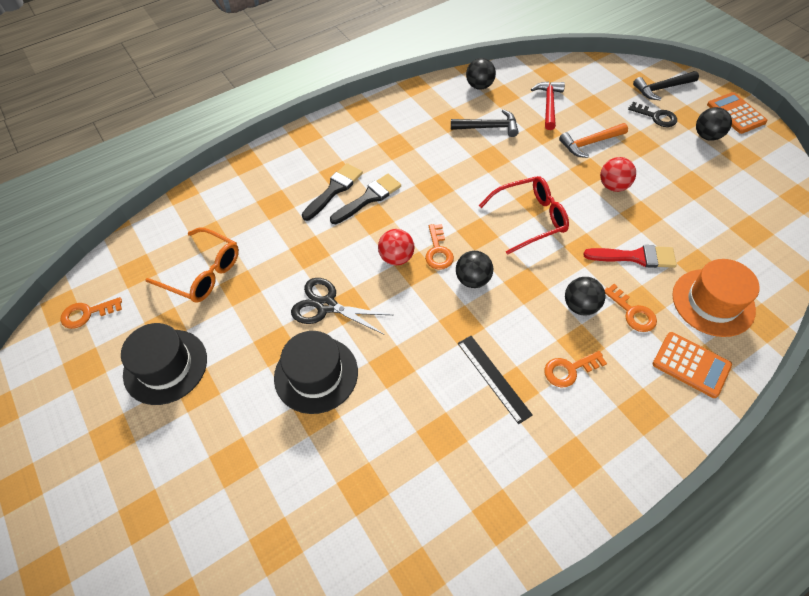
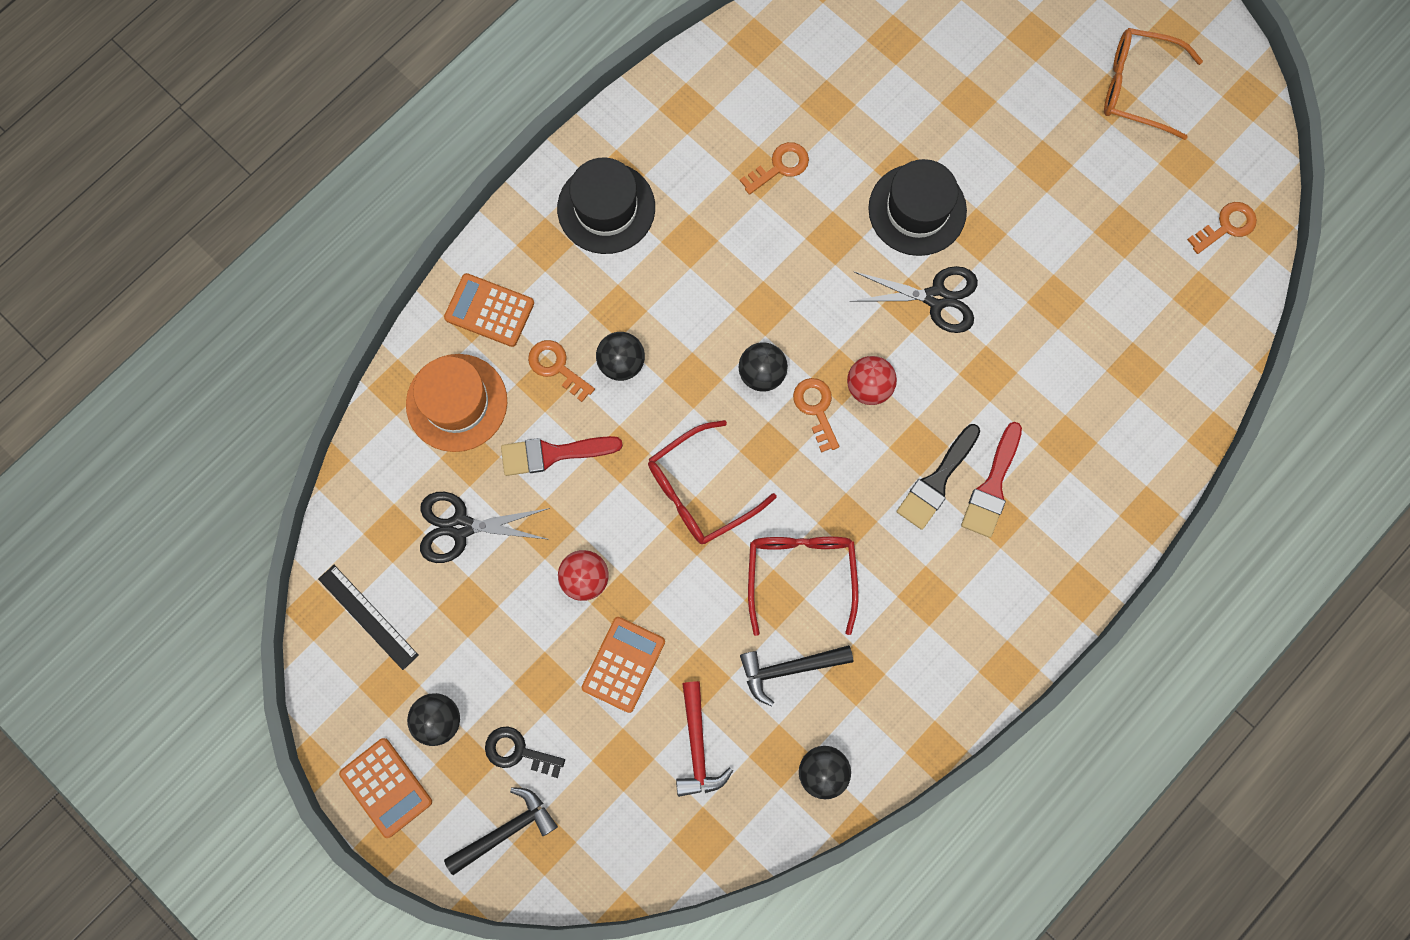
camera: 165 degrees right, 20 degrees up
black hat [121,323,207,405] -> black hat moved to [557,158,655,254]
orange glasses [145,228,239,303] -> orange glasses moved to [1104,28,1203,140]
black brush [302,163,363,221] -> red brush [961,422,1022,538]
black ruler [458,336,533,424] -> black ruler moved to [318,565,419,670]
orange key [544,351,607,388] -> orange key moved to [740,142,809,195]
orange hammer [559,123,628,158] -> orange calculator [582,617,665,713]
none -> black scissors [420,492,550,563]
none -> red glasses [748,537,859,636]

